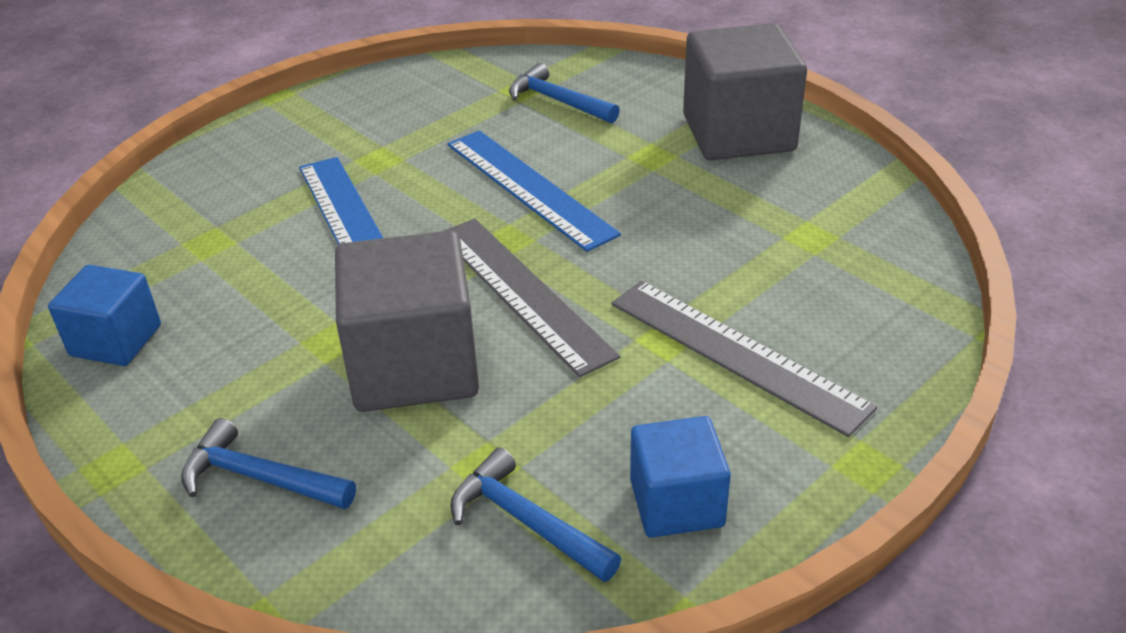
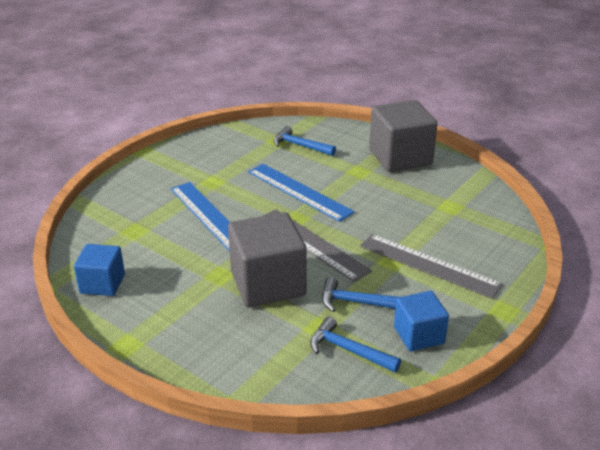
camera: 10 degrees left, 5 degrees down
blue hammer [181,418,356,509] -> blue hammer moved to [322,277,399,312]

